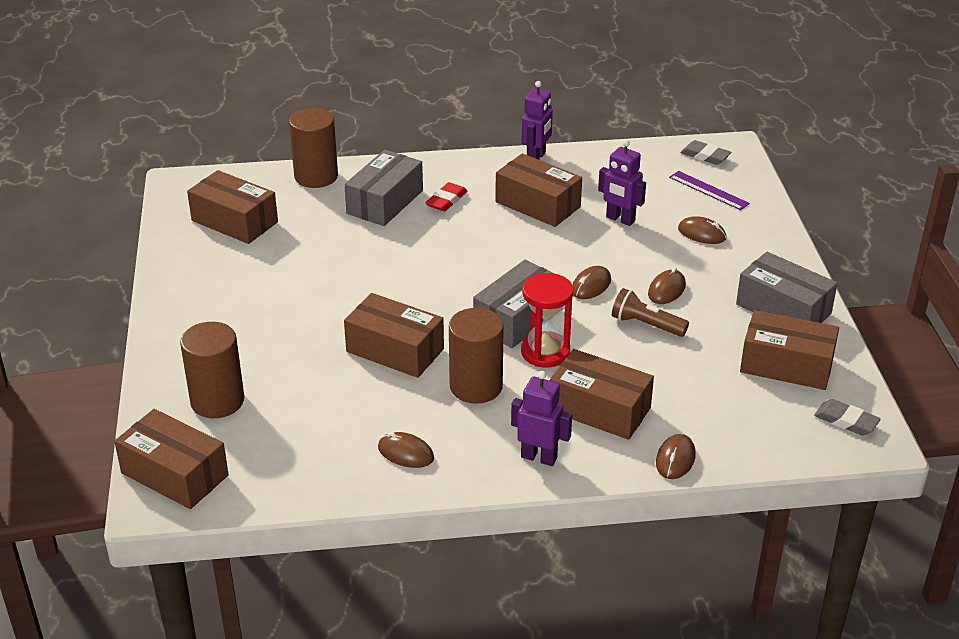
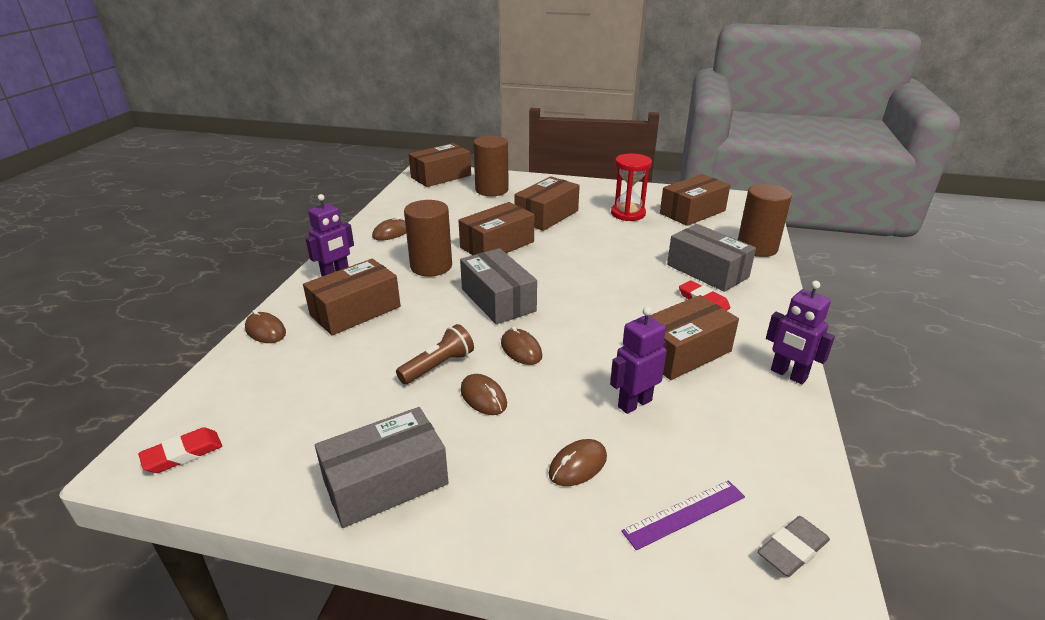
camera: 110 degrees right, 5 degrees down
red hourglass [521,273,573,368] -> red hourglass moved to [611,153,652,221]
brown box [740,310,839,390] -> brown box moved to [514,176,580,231]
grey eraser [814,399,881,436] -> red eraser [138,427,222,473]

